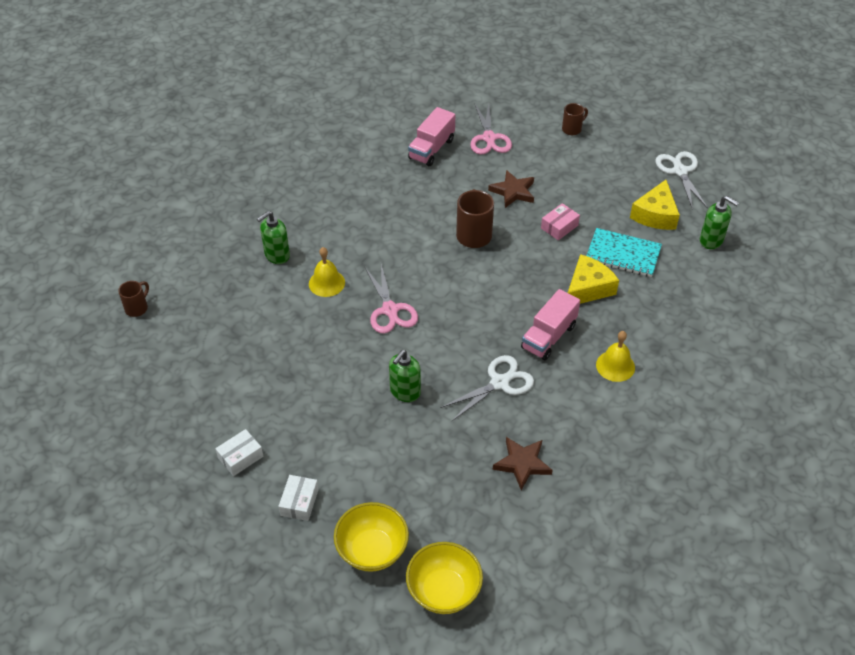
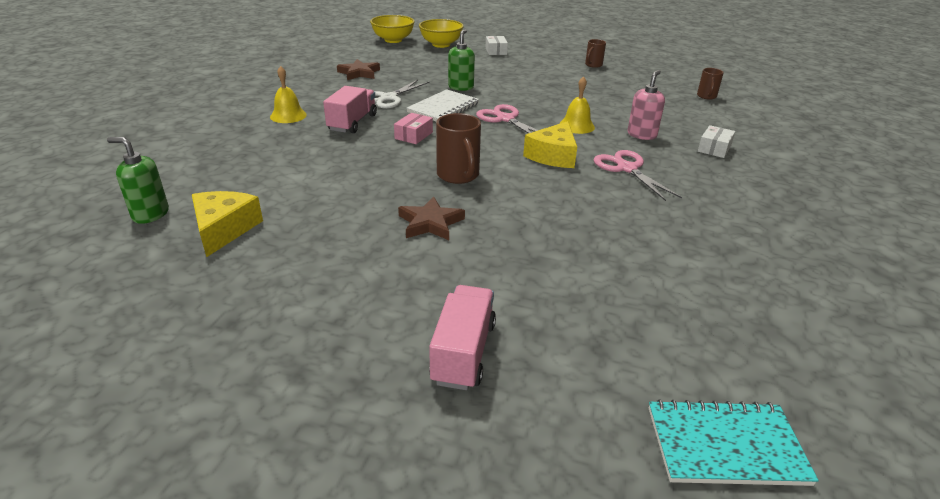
camera: 160 degrees right, 15 degrees down
white box [215,429,264,476] -> white box moved to [698,125,735,158]
green soap dispenser [257,211,290,264] -> pink soap dispenser [628,70,665,140]
pink truck [408,107,455,166] -> pink truck moved to [429,285,496,390]
pink scissors [470,103,512,155] -> pink scissors moved to [594,150,682,201]
pink box [541,203,580,240] -> pink box moved to [394,113,433,144]
brown mug [562,103,588,135] -> brown mug moved to [585,39,606,68]
yellow cheese [568,254,619,304] -> yellow cheese moved to [523,121,577,168]
turquoise notebook [586,228,662,277] -> turquoise notebook moved to [649,399,819,486]
white scissors [655,151,708,210] -> none
none -> white notebook [406,89,479,121]

